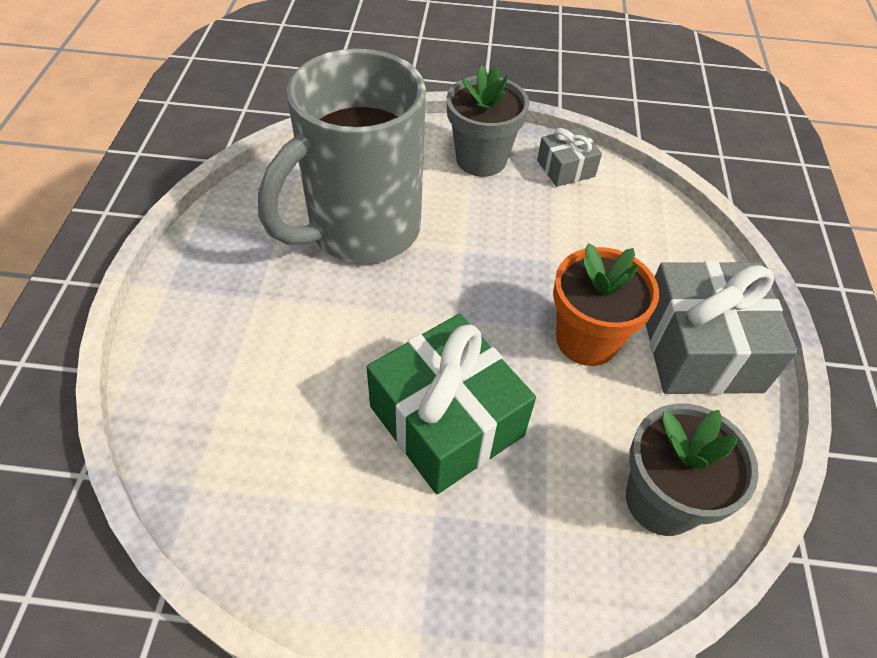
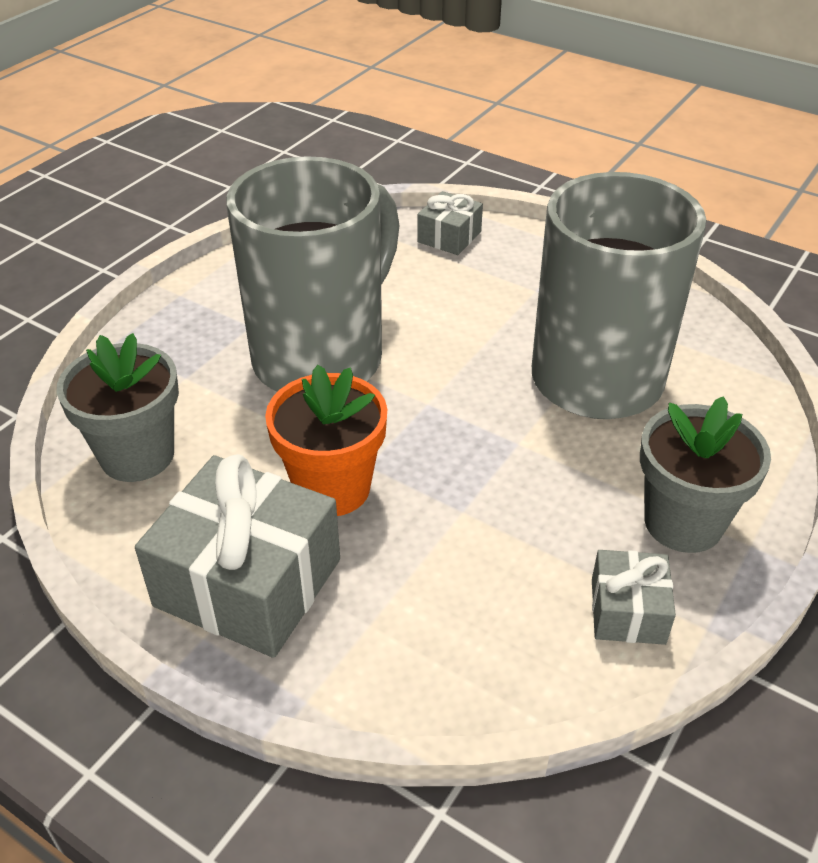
camera: 120 degrees right, 10 degrees down
green gift [367,314,536,494] -> grey mug [226,156,400,392]
none -> grey gift [417,191,483,255]

